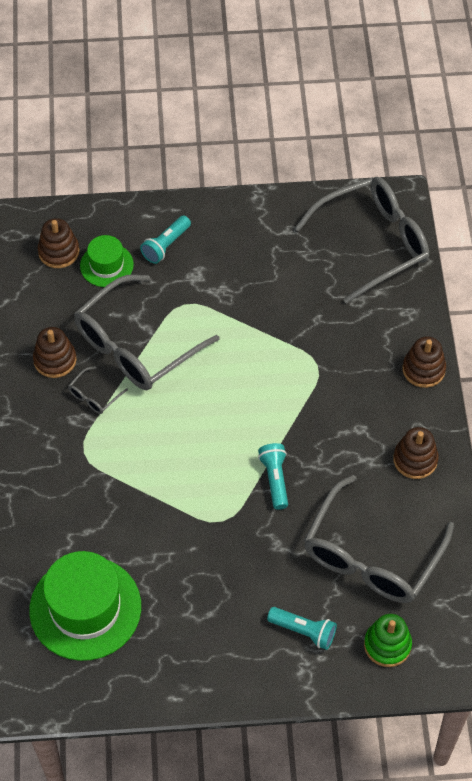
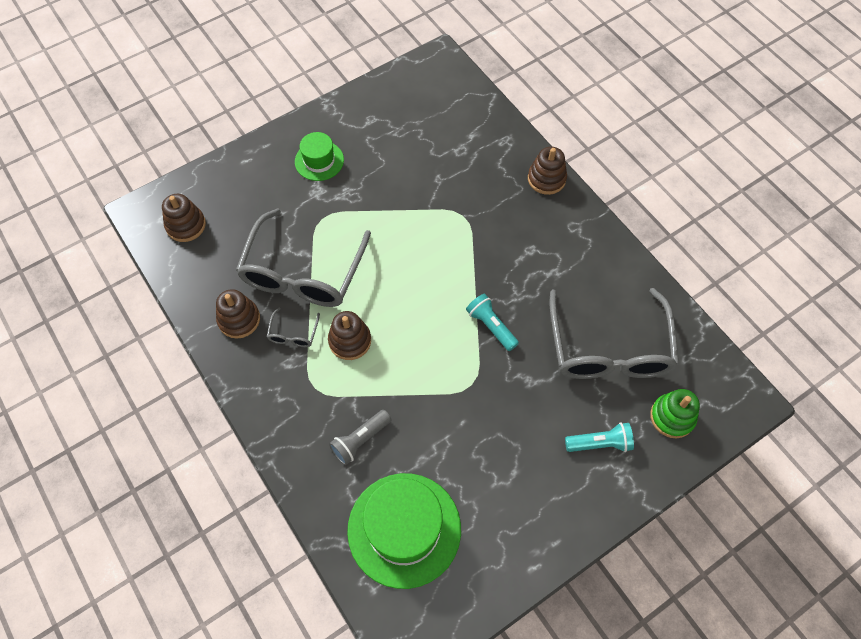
camera: 30 degrees left, 5 degrees up
green hat [80,235,134,287] -> green hat moved to [295,132,344,181]
turquoise flashlight [140,215,191,264] -> none
grey glasses [295,177,429,304] -> none
brown stacking toy [393,427,439,479] -> brown stacking toy moved to [328,311,371,360]
none -> grey flashlight [329,410,391,465]

